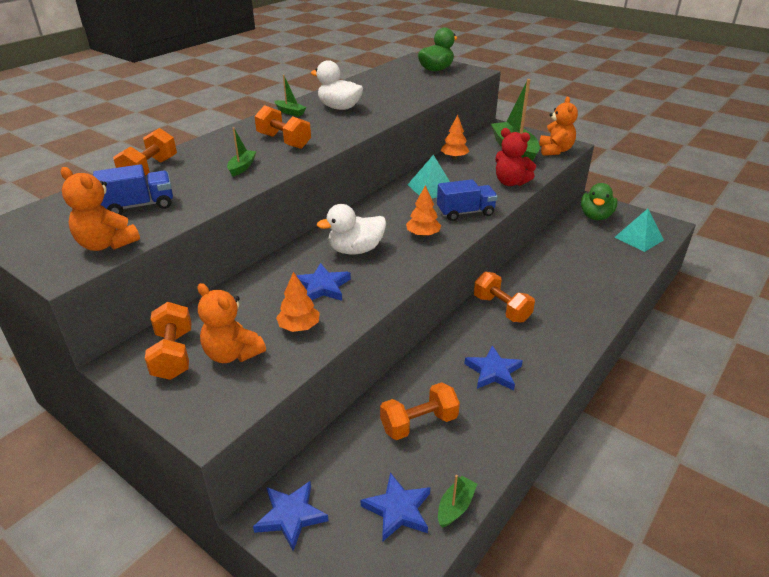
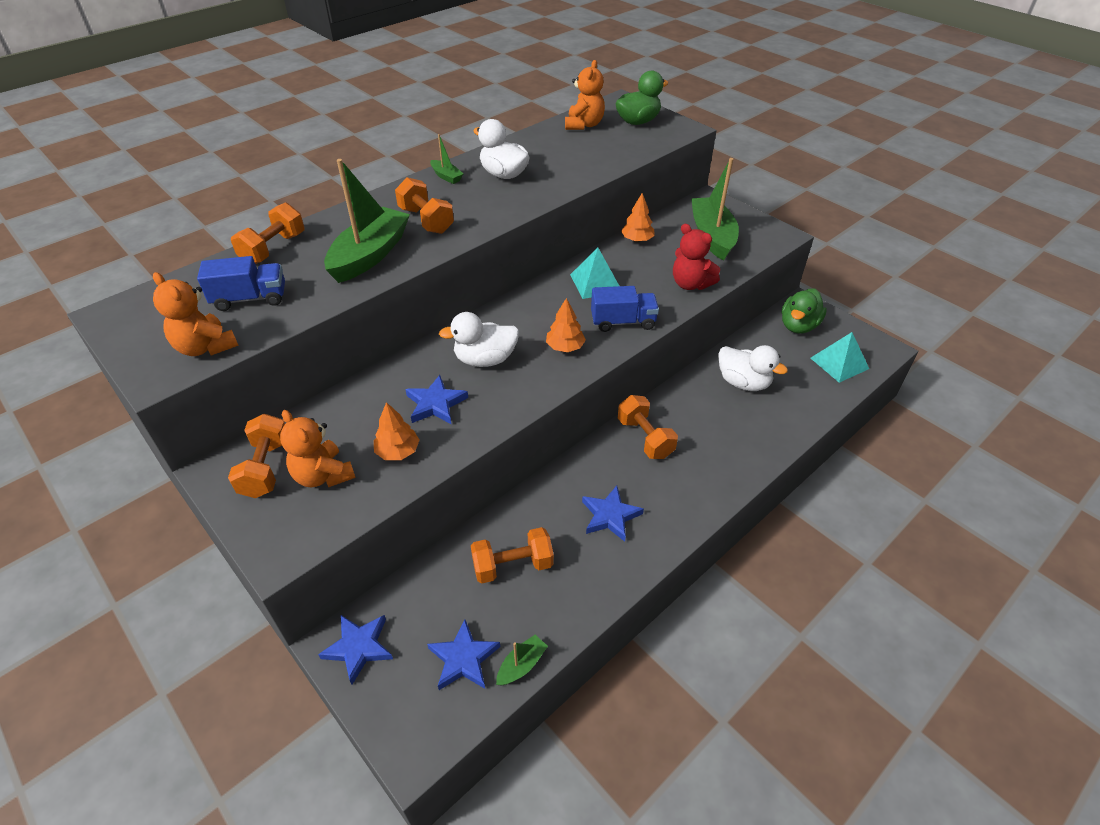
camera: 10 degrees right, 10 degrees up
green boat [227,128,257,177] -> green boat [324,159,410,283], size x2.23
orange teddy bear [539,97,578,156] -> orange teddy bear moved to [565,60,605,130]
none -> white duck [718,345,788,391]

